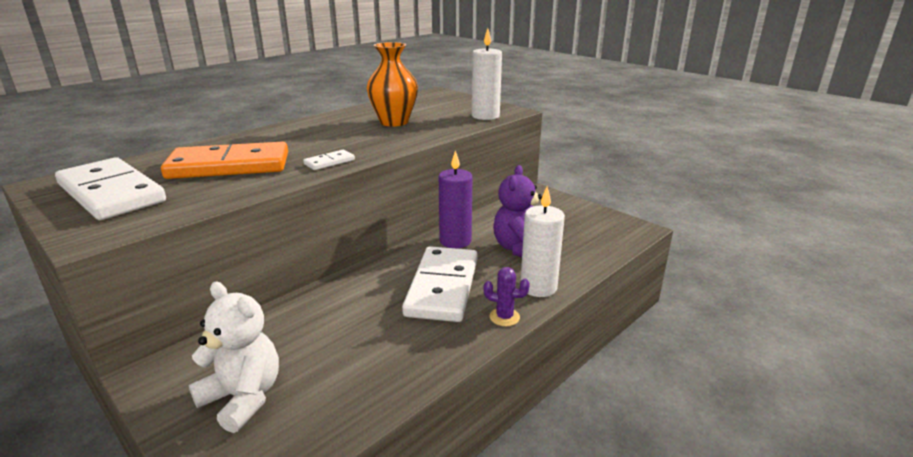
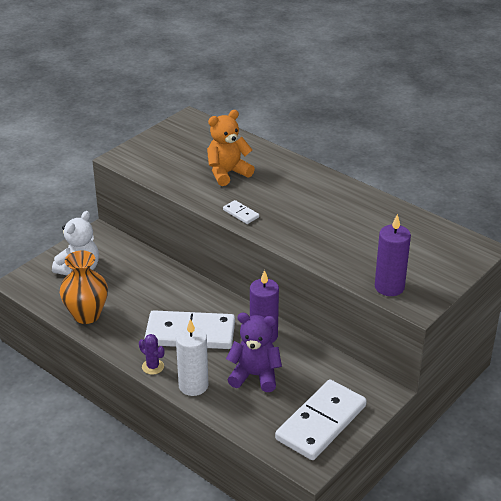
camera: 85 degrees right, 10 degrees up
white domino [55,157,166,220] -> white domino moved to [275,379,367,460]
orange domino [161,142,288,179] -> orange teddy bear [207,110,255,186]
orange vase [367,42,418,127] -> orange vase moved to [60,250,108,324]
white candle [472,28,502,120] -> purple candle [375,214,411,296]
purple cactus [484,267,530,326] -> purple cactus turned 60 degrees counterclockwise [139,334,164,375]

